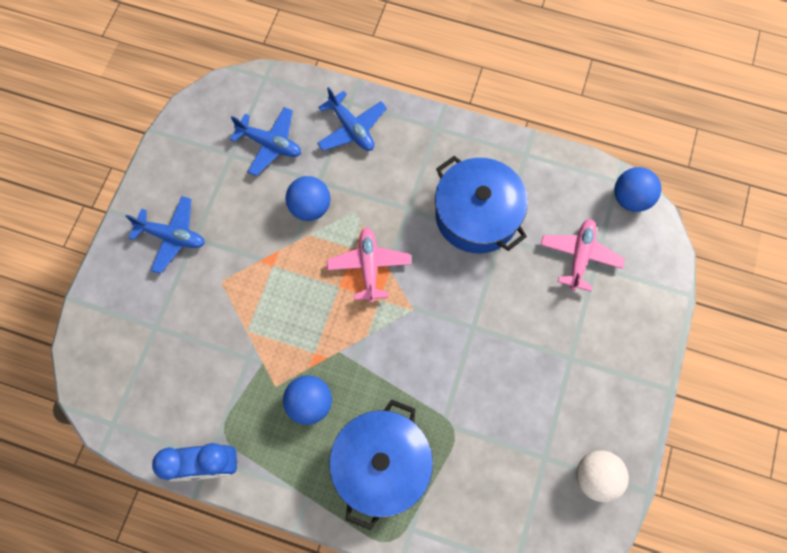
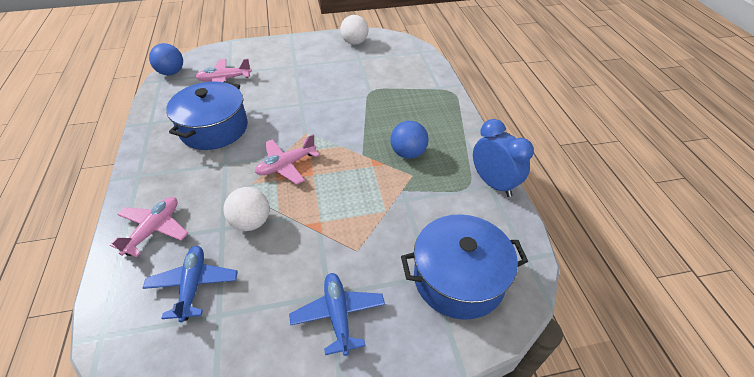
camera: 120 degrees left, 25 degrees down
blue ball [285,176,331,221] -> white ball [223,187,269,231]
blue plane [317,87,387,151] -> pink plane [110,197,188,257]
blue pot [329,399,433,530] -> blue pot moved to [401,214,528,320]

